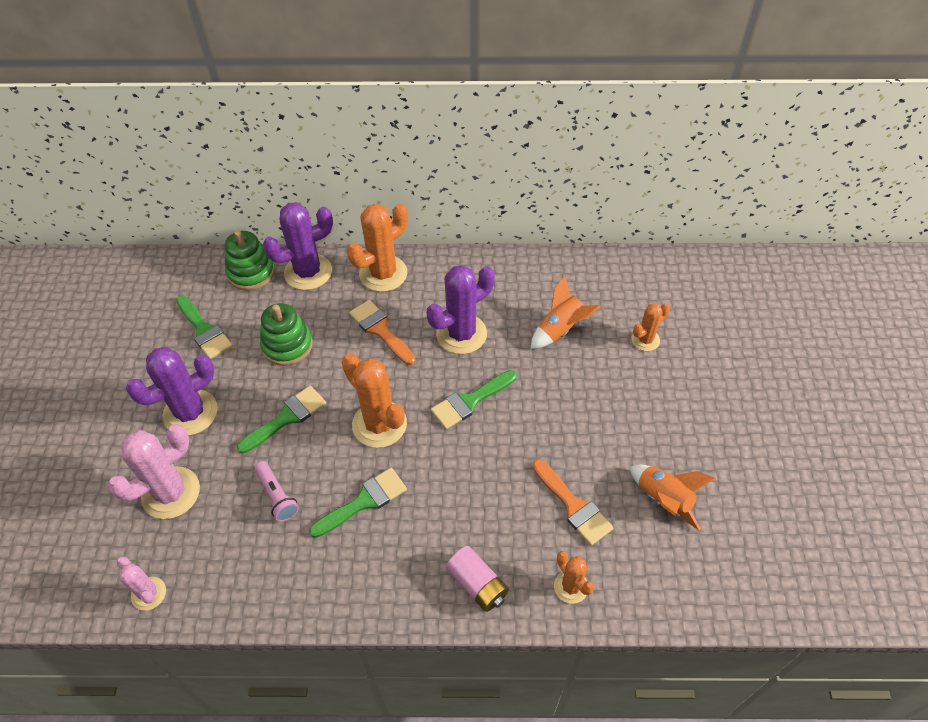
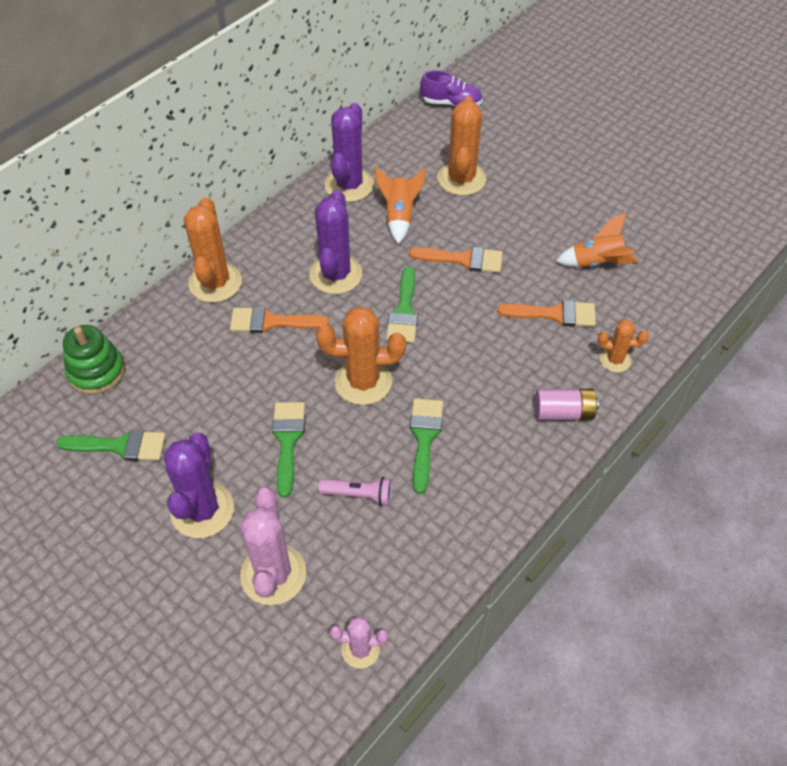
camera: 50 degrees left, 0 degrees up
green stacking toy [260,303,313,366] -> none
purple cactus [263,202,333,290] -> purple cactus moved to [325,103,374,202]
orange cactus [631,303,670,351] -> orange cactus [437,96,486,196], size x1.80
none -> orange brush [409,247,503,273]
none -> purple shoe [420,70,483,106]

